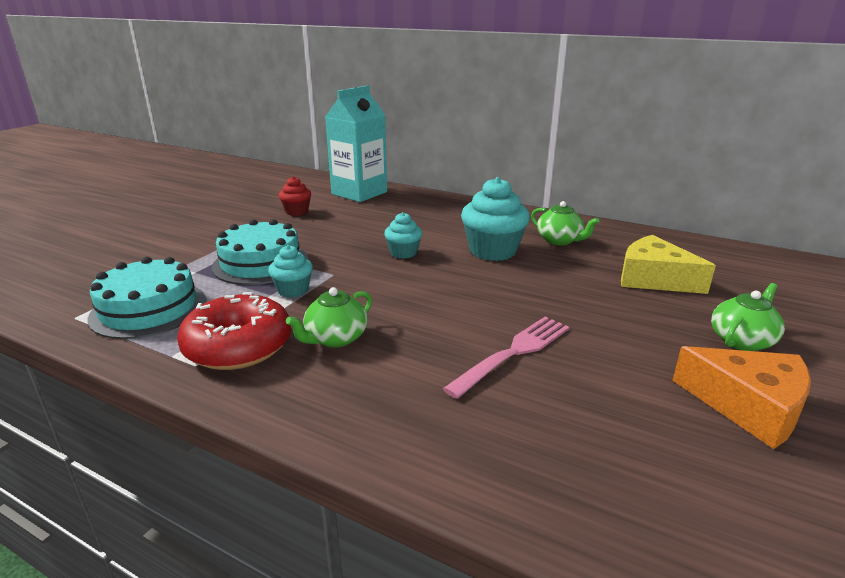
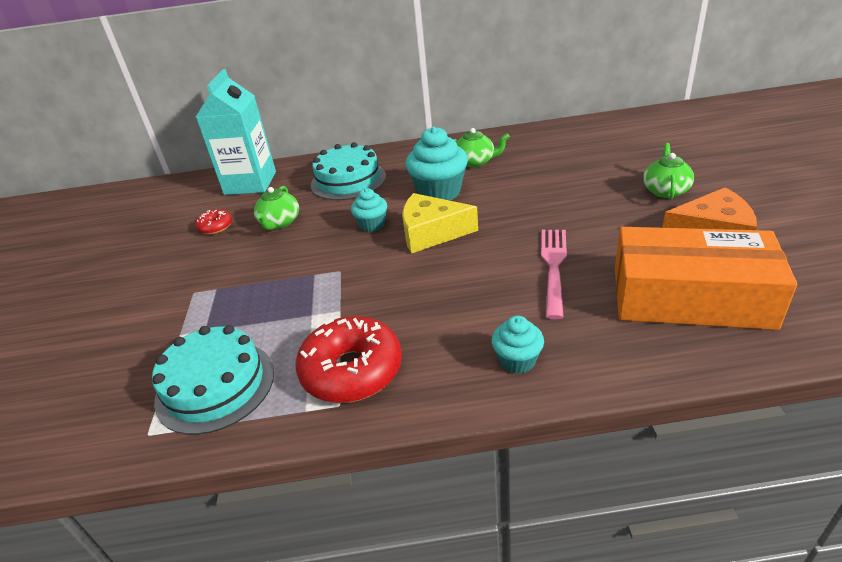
camera: 30 degrees left, 10 degrees up
turquoise cake [212,219,308,285] -> turquoise cake moved to [311,142,386,200]
turquoise cupcake [268,245,313,298] -> turquoise cupcake moved to [492,316,544,374]
red cupcake [279,176,311,216] -> red donut [195,209,232,235]
green teapot [286,287,372,347] -> green teapot moved to [254,186,299,230]
yellow cheese [621,235,716,294] -> yellow cheese moved to [402,193,478,254]
none -> orange box [615,227,797,330]

